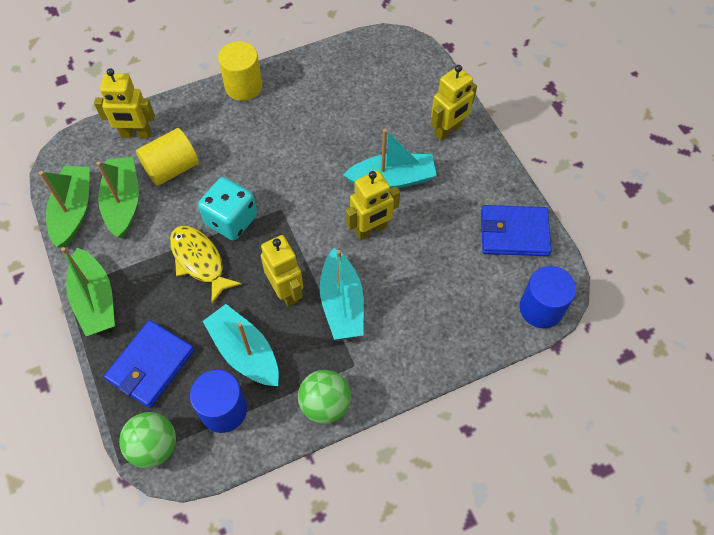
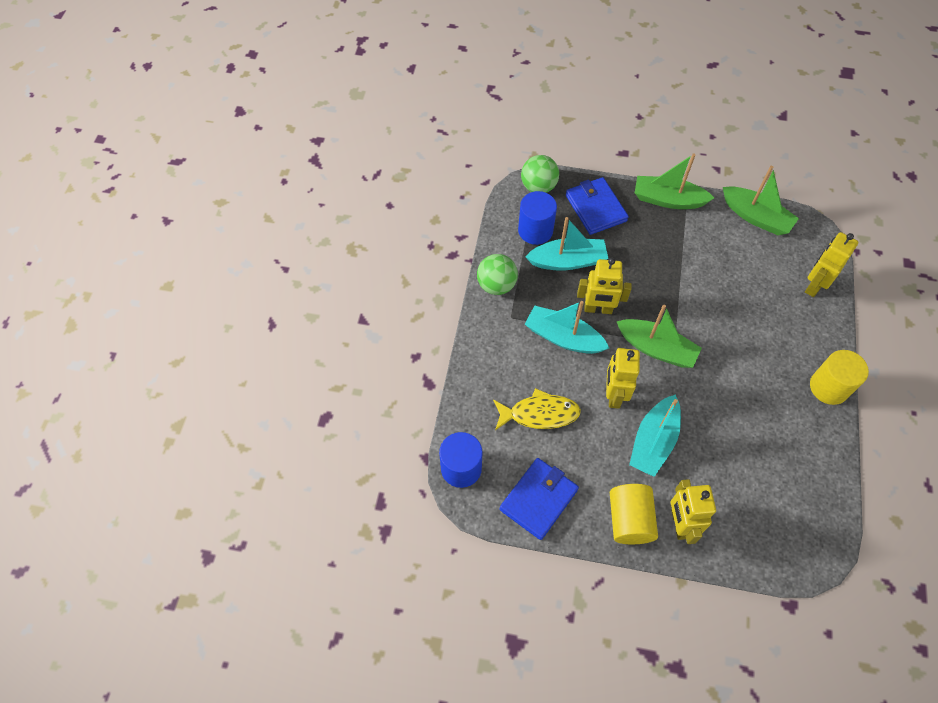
camera: 125 degrees right, 0 degrees up
green boat [96,157,139,238] -> green boat moved to [616,305,702,368]
yellow cylinder [136,128,199,186] -> yellow cylinder moved to [610,484,658,544]
yellow fish [170,226,242,304] -> yellow fish moved to [493,388,581,430]
turquoise dice [198,177,257,241] -> none

